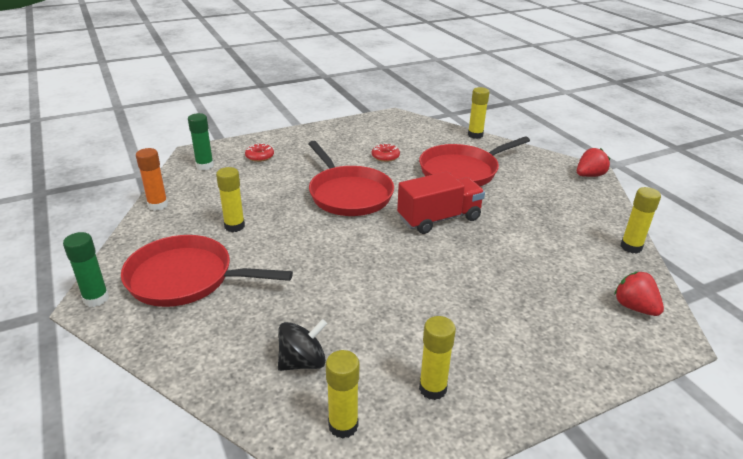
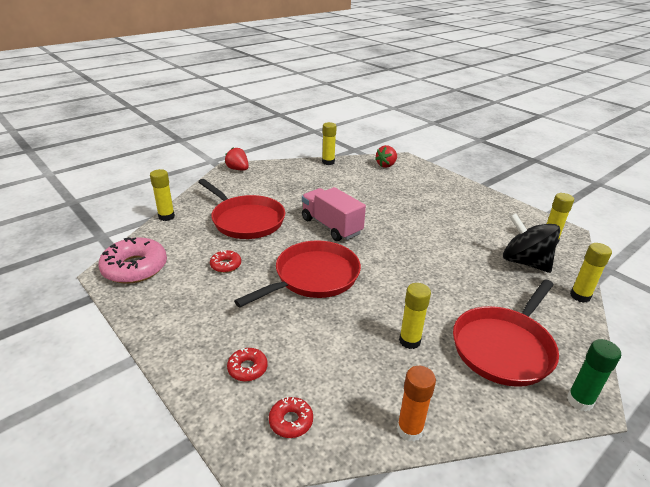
camera: 105 degrees left, 0 degrees up
red pan [121,235,293,307] -> red pan turned 45 degrees clockwise [453,280,559,387]
green glue stick [188,113,214,170] -> red donut [269,397,313,438]
black spinning top [278,319,327,371] -> black spinning top [503,213,560,273], size x1.53
red truck [397,172,485,234] -> pink truck [302,187,366,241]
yellow glue stick [419,316,456,400] -> yellow glue stick moved to [570,243,612,303]
none -> pink donut [98,237,167,284]

